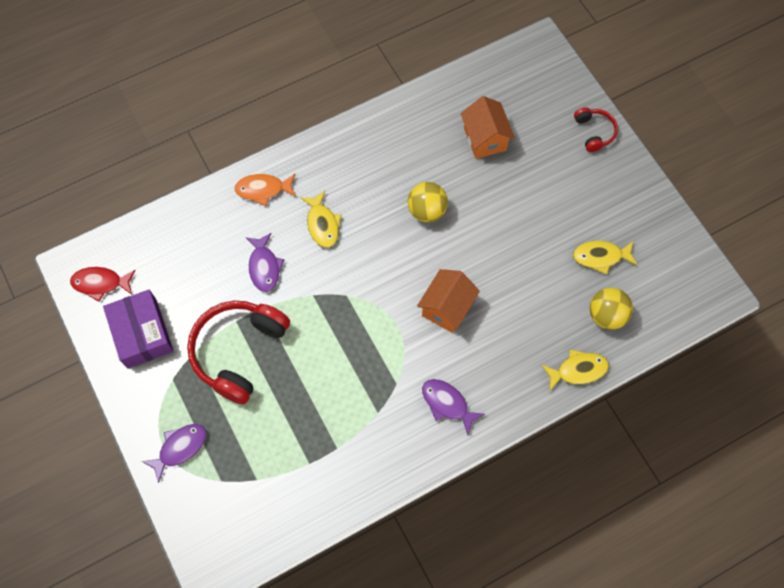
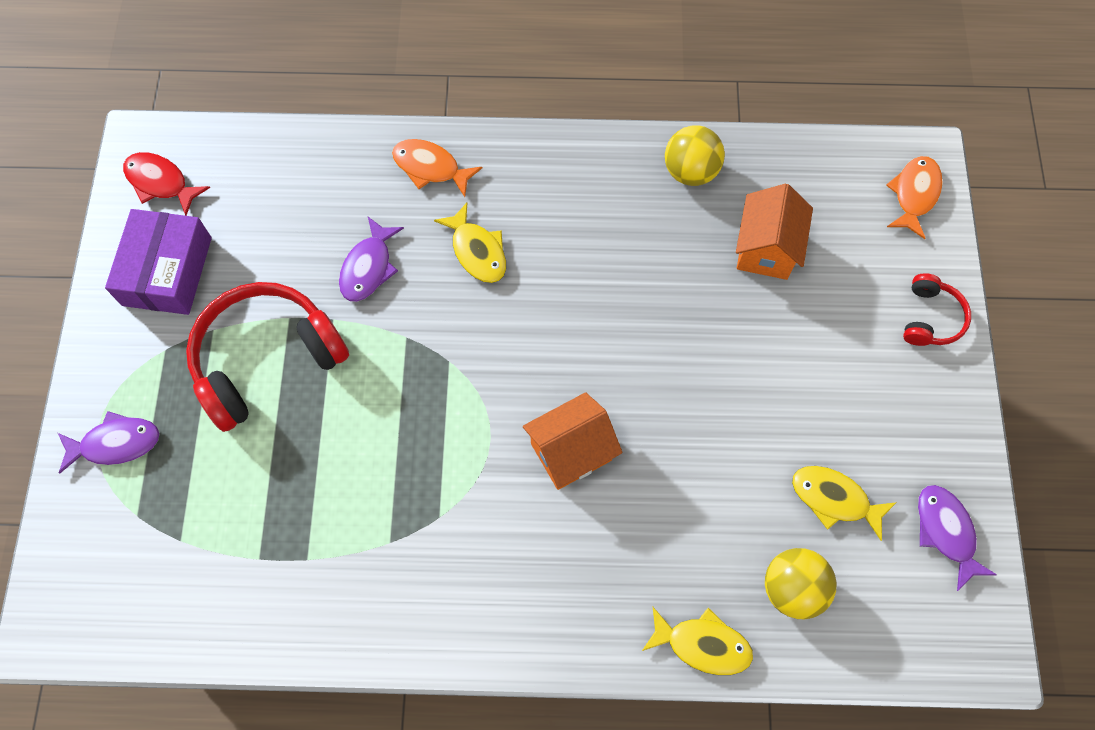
camera: 30 degrees right, 0 degrees up
yellow fish [300,191,342,248] -> yellow fish turned 45 degrees counterclockwise [434,203,506,283]
yellow ball [408,182,448,222] -> yellow ball moved to [665,125,725,186]
purple fish [422,379,485,435] -> purple fish moved to [918,485,997,591]
none -> orange fish [886,156,943,239]

